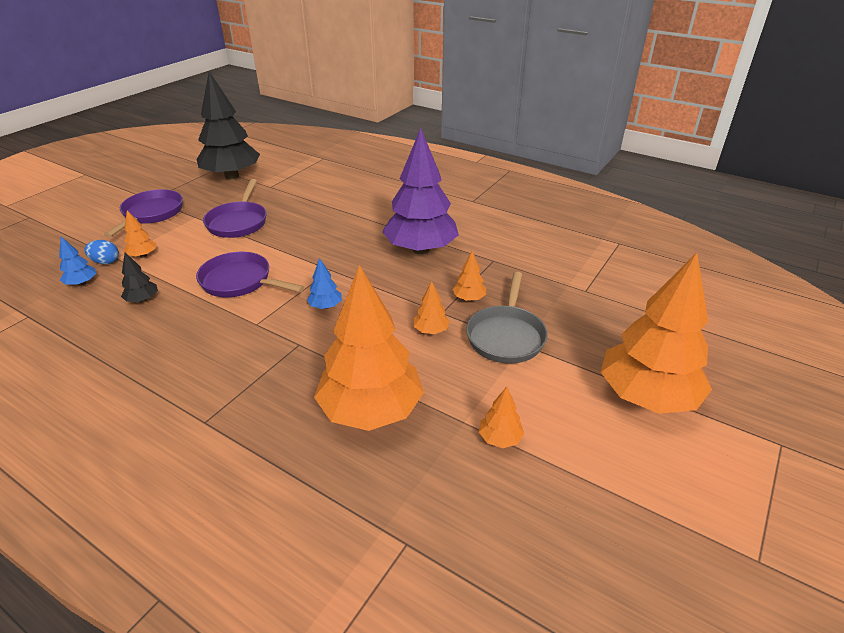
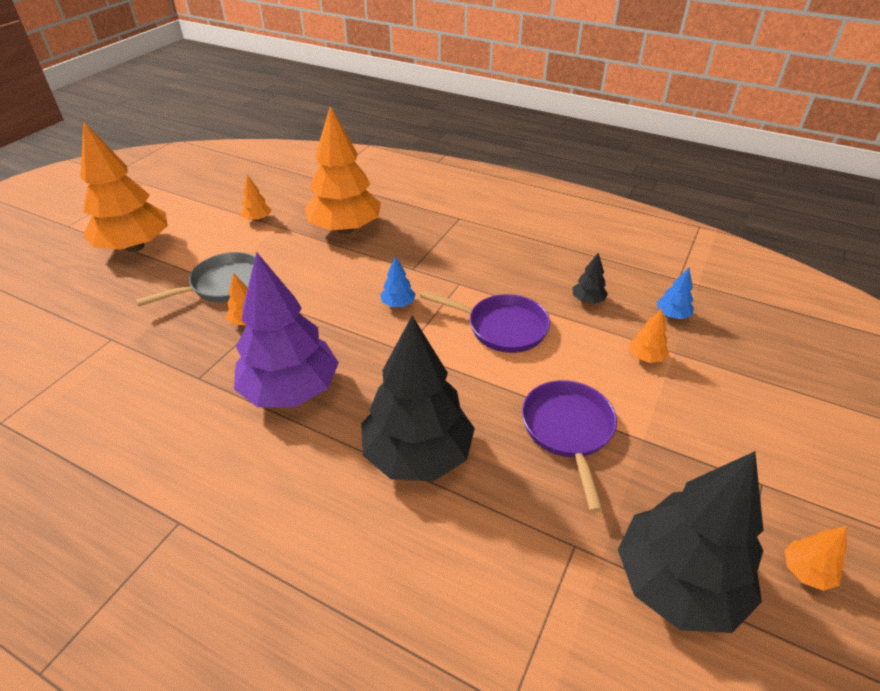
camera: 175 degrees right, 5 degrees up
blue egg [84,240,119,264] -> none
purple pan [104,189,183,238] -> none
orange tree [413,281,450,334] -> orange tree moved to [784,526,846,591]
grey pan [466,272,548,364] -> grey pan turned 45 degrees clockwise [135,252,255,306]
none -> black tree [361,316,475,481]

